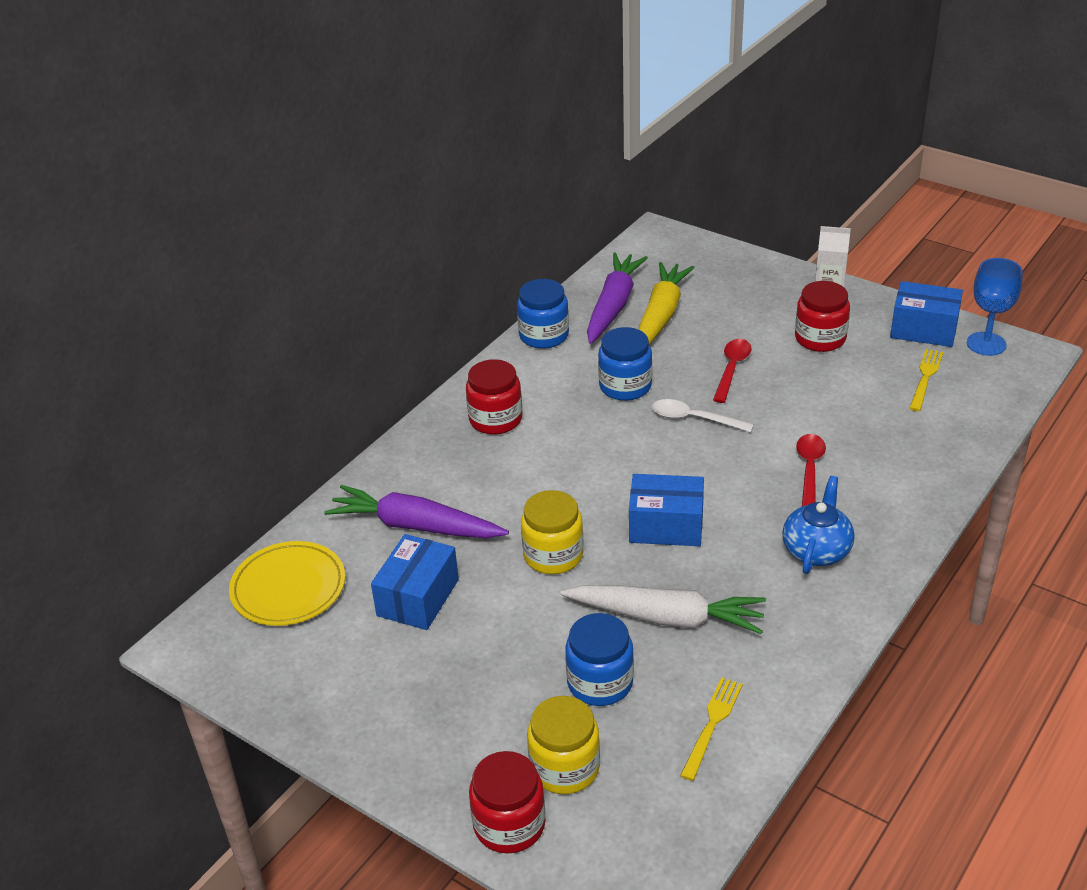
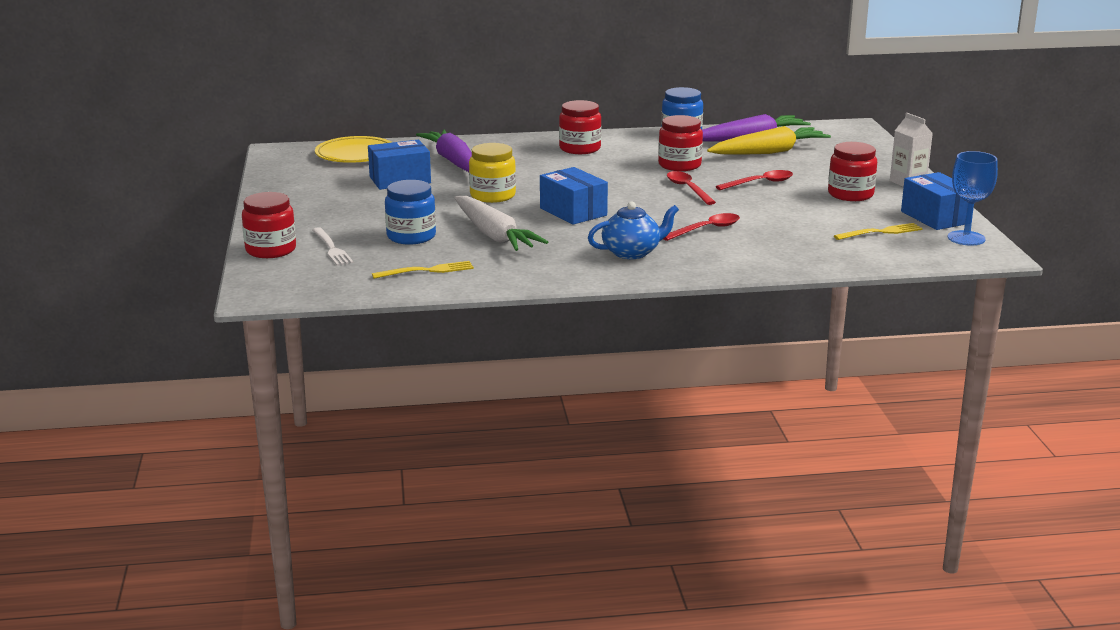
camera: 45 degrees right, 15 degrees down
yellow jar [527,696,600,794] -> white fork [313,227,353,266]
blue jar [598,327,652,401] -> red jar [658,115,703,171]
white spoon [652,399,754,432] -> red spoon [667,171,716,205]

